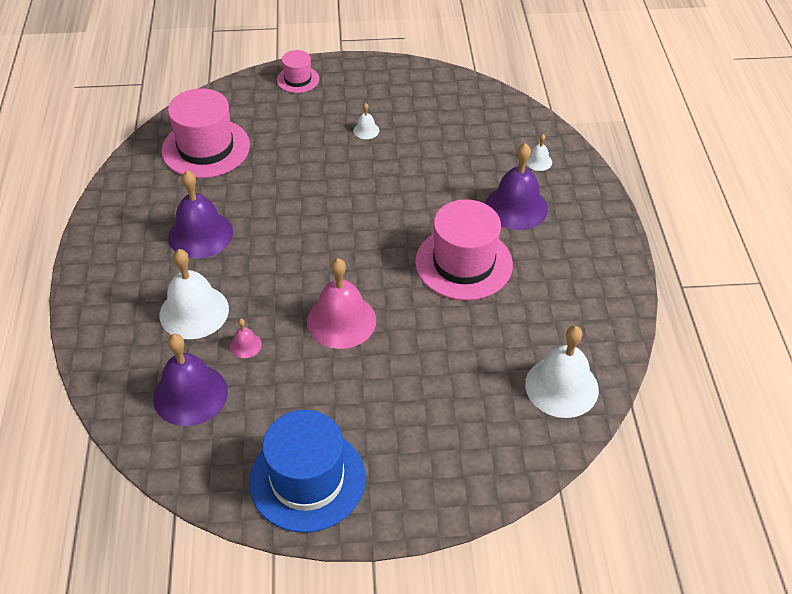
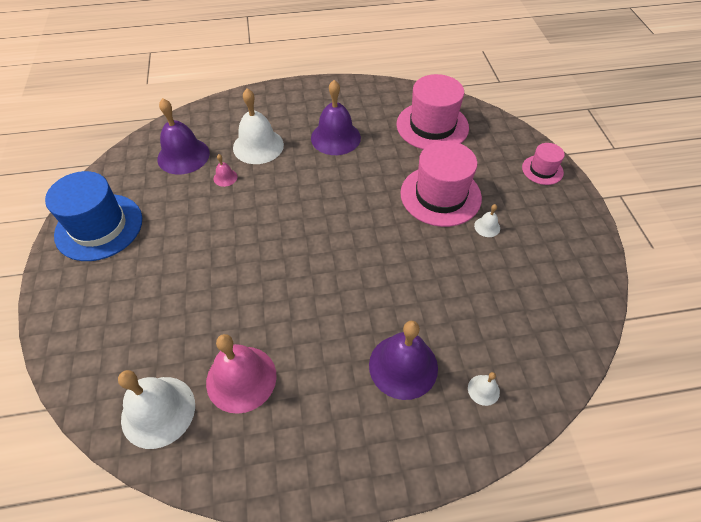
camera: 85 degrees right, 5 degrees up
pink bell [307,258,376,349] -> pink bell moved to [206,334,277,414]
pink hat [415,199,513,301] -> pink hat moved to [400,141,482,227]

